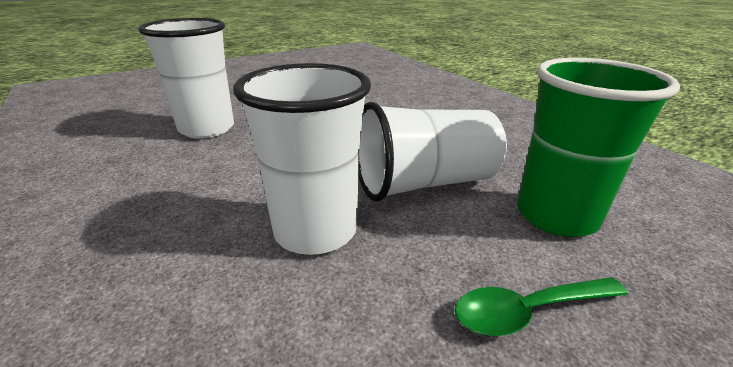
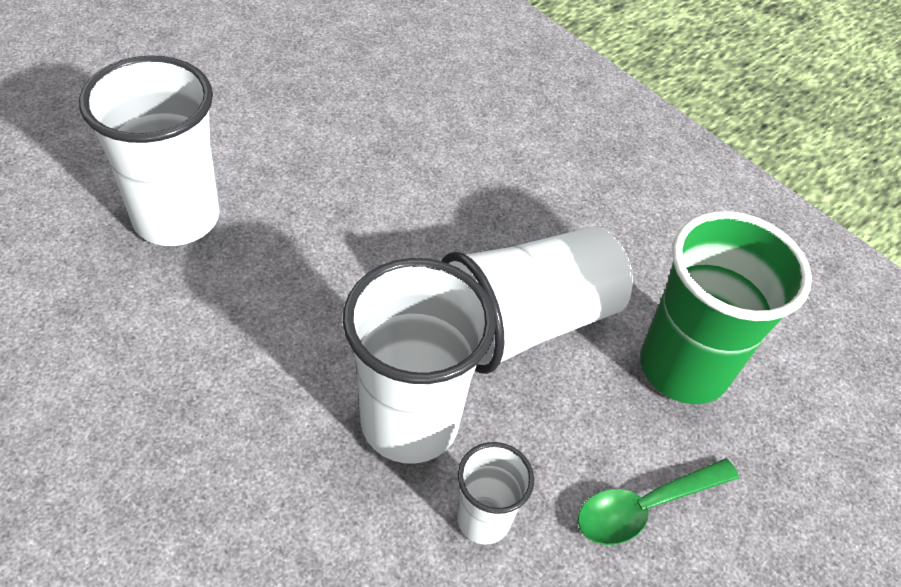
camera: 15 degrees left, 20 degrees up
none -> white cup [457,442,534,545]

